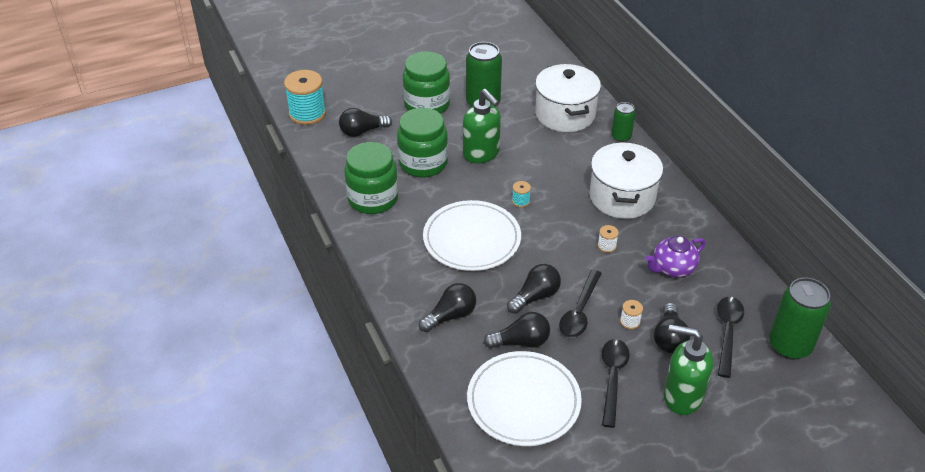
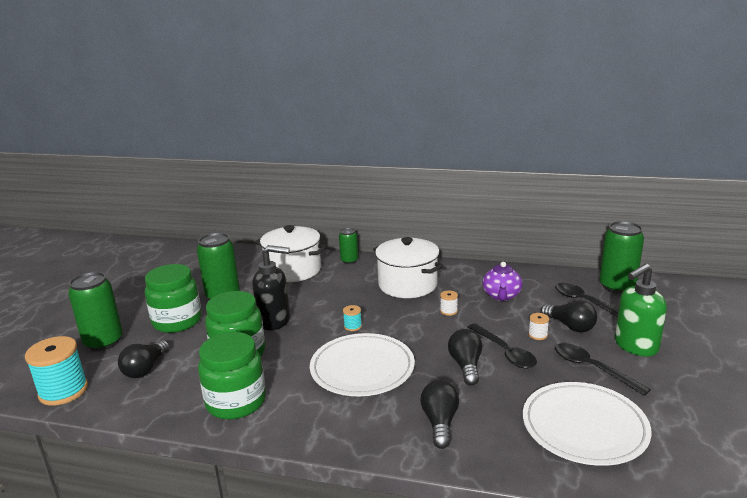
camera: 50 degrees left, 20 degrees down
green soap dispenser [463,89,501,163] -> black soap dispenser [252,245,290,330]
black light bulb [484,312,550,349] -> none
none -> green can [68,272,123,351]

